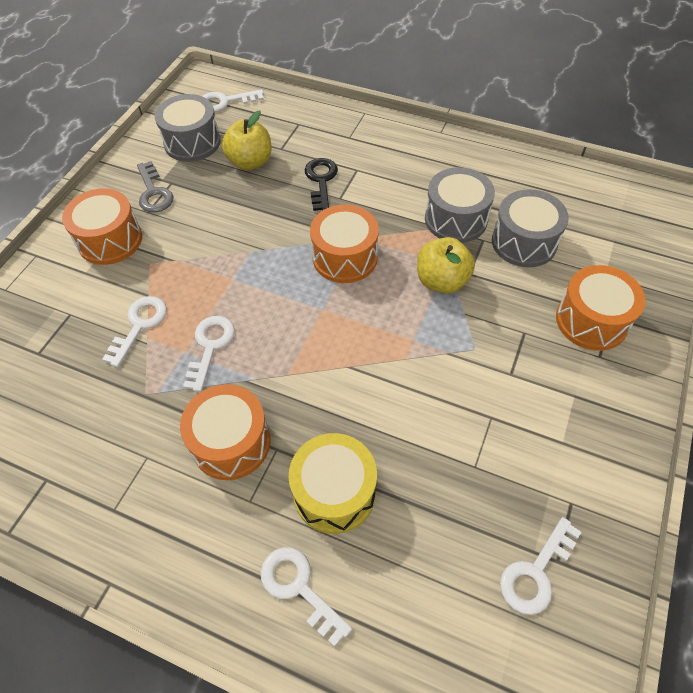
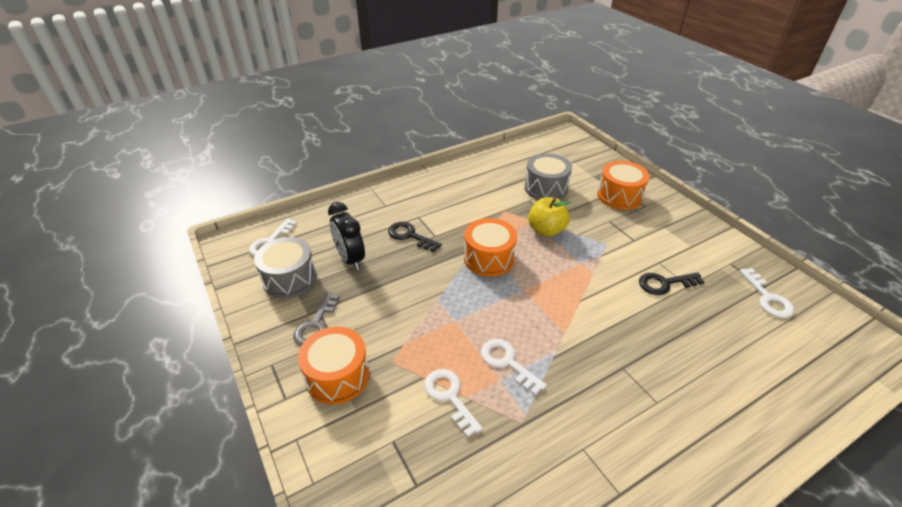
camera: 55 degrees left, 15 degrees down
grey key [137,161,173,213] -> grey key turned 90 degrees clockwise [293,292,340,346]
orange drum [180,384,270,480] -> none
yellow apple [222,111,272,170] -> black clock [328,202,365,270]
white key [261,547,352,647] -> none
yellow drum [289,433,377,534] -> none
grey drum [425,167,495,243] -> none
none -> black key [639,272,704,295]

